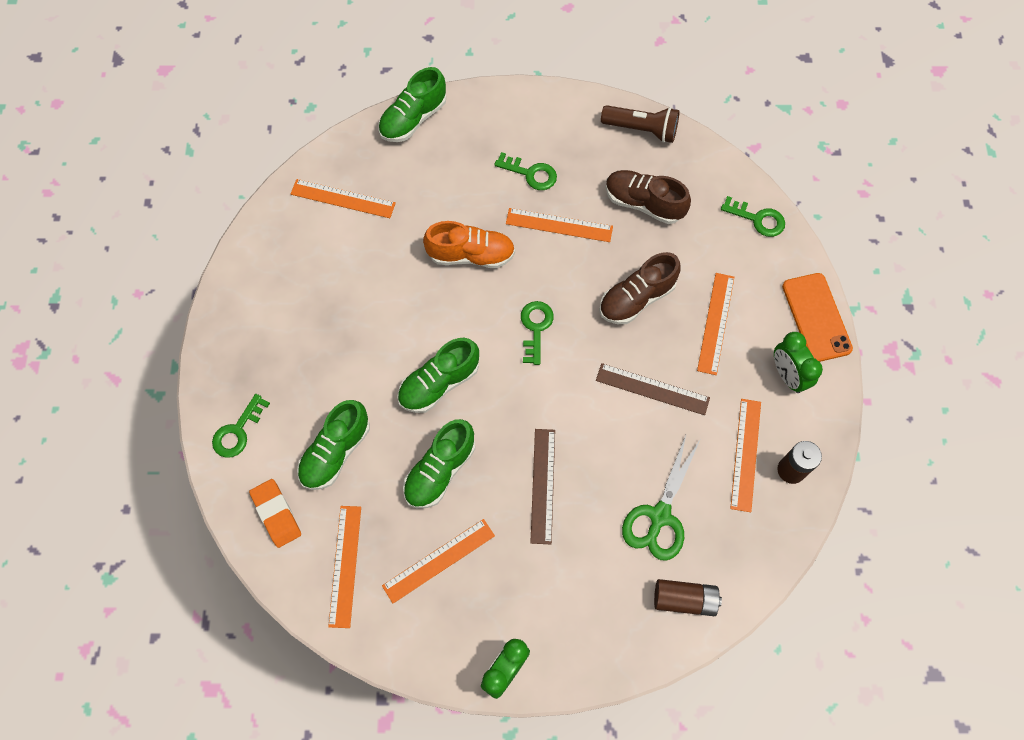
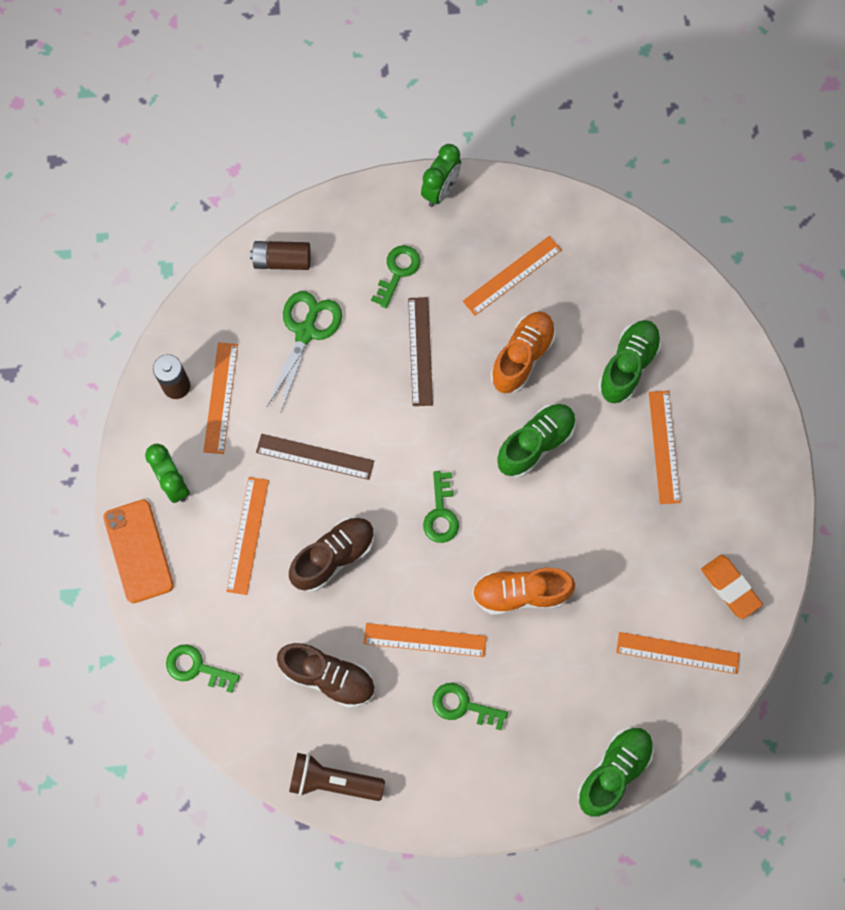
camera: 175 degrees right, 5 degrees up
green key [212,394,270,458] -> green key moved to [371,245,420,308]
orange eraser [249,479,301,548] -> orange eraser moved to [701,555,763,619]
orange ruler [328,506,361,628] -> orange ruler moved to [649,391,681,504]
green shoe [403,419,475,508] -> orange shoe [491,311,556,393]

